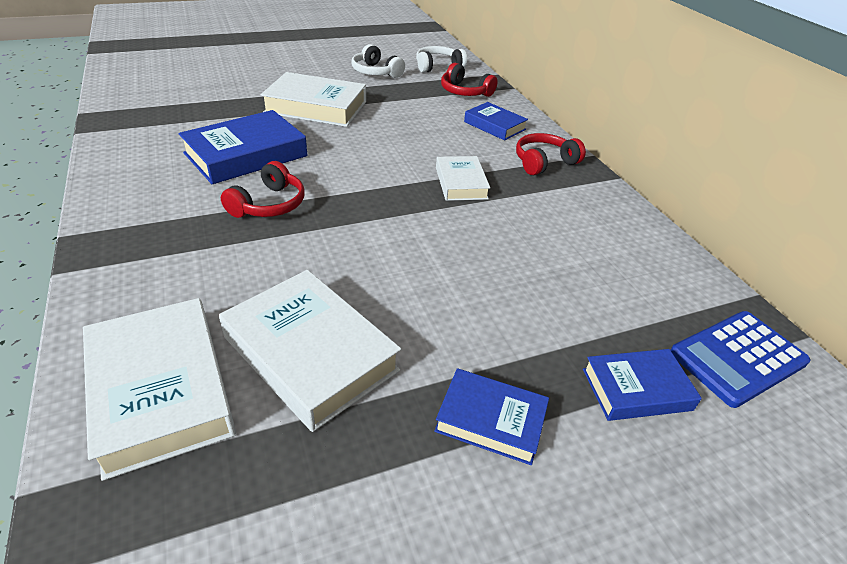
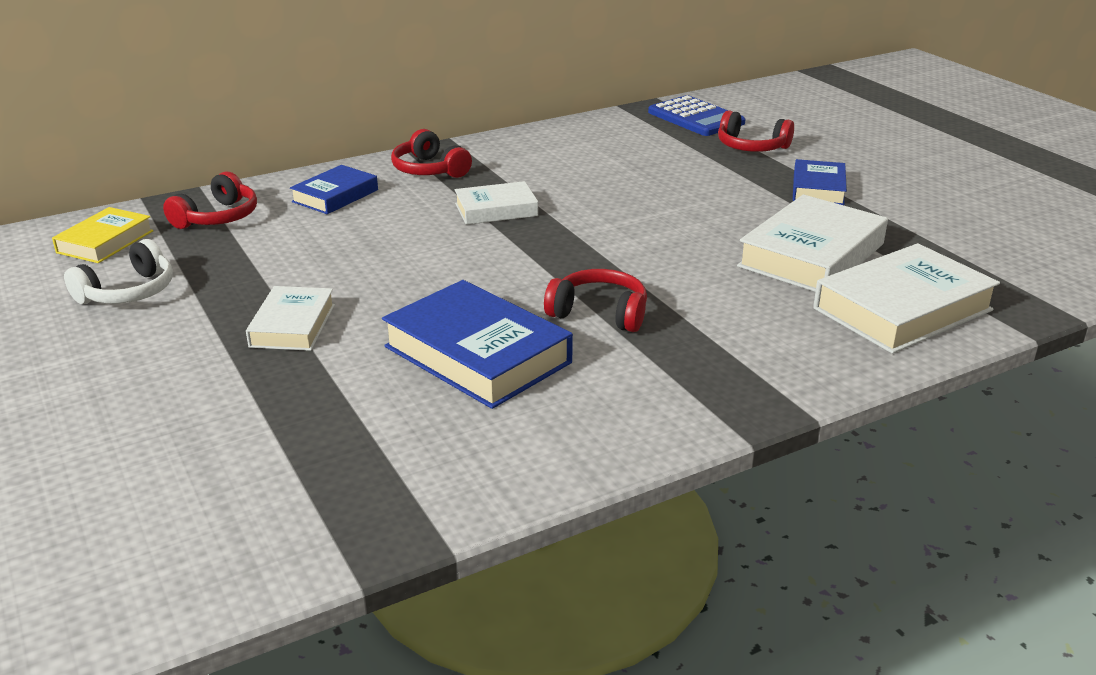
camera: 95 degrees left, 10 degrees down
white book [261,72,366,127] -> white book [246,286,335,351], size x0.59
white headphones [416,46,467,73] -> yellow book [52,207,153,263]
blue book [583,349,702,421] -> red headphones [718,110,794,152]

